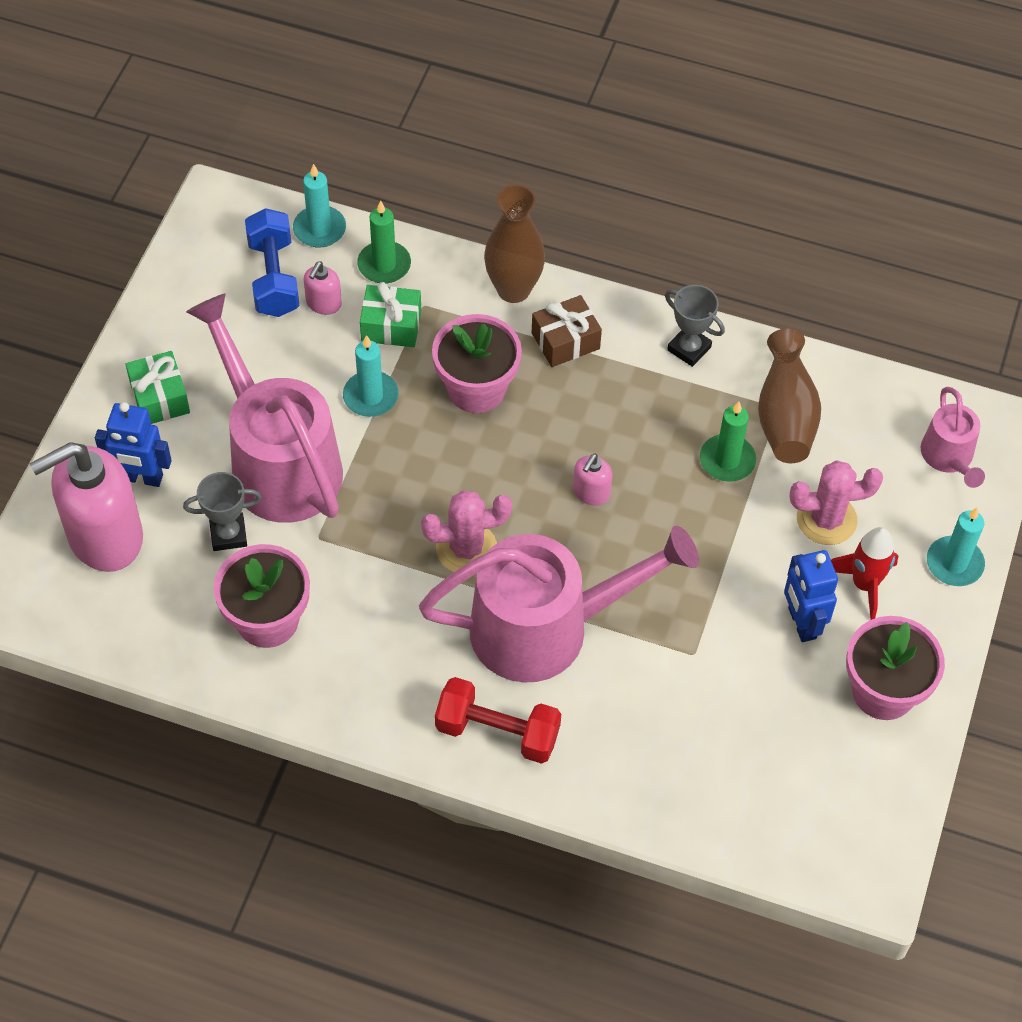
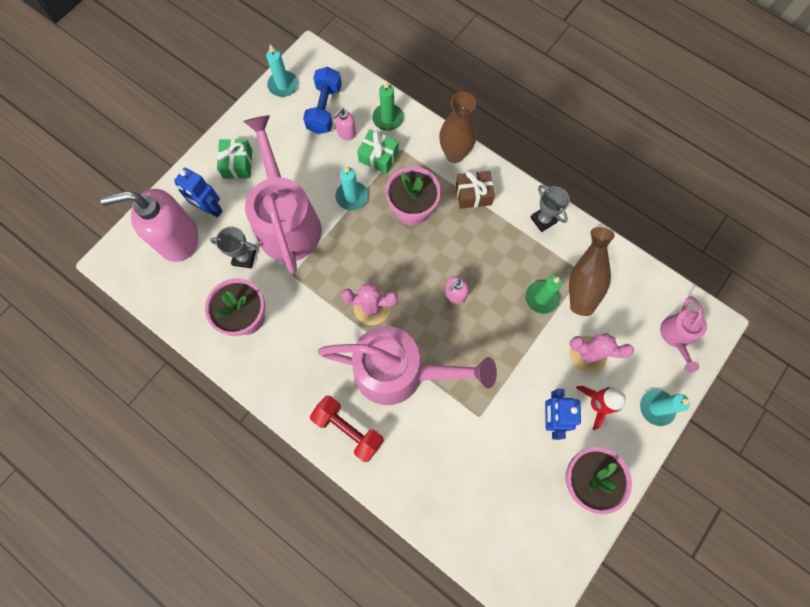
camera: 20 degrees right, 15 degrees up
turquoise candle [293,164,346,247] -> turquoise candle moved to [266,44,298,97]

